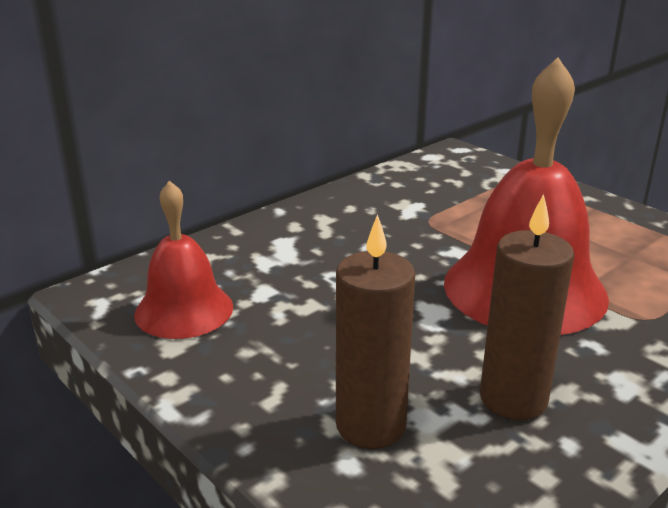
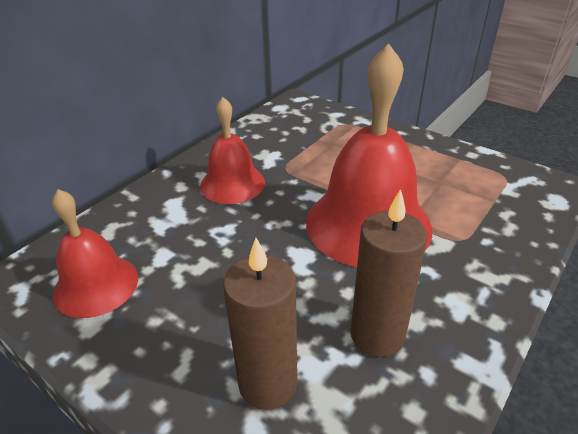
camera: 10 degrees left, 10 degrees up
none -> red bell [200,97,265,204]

